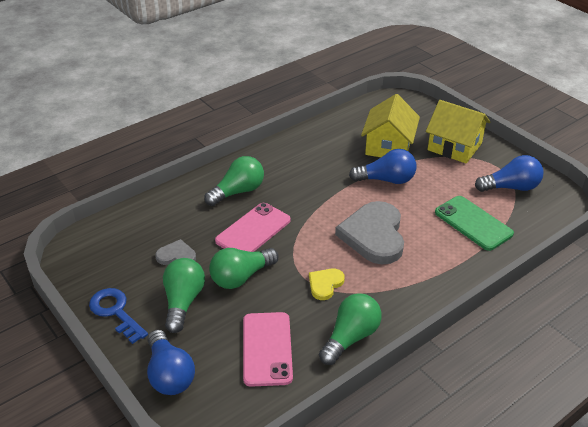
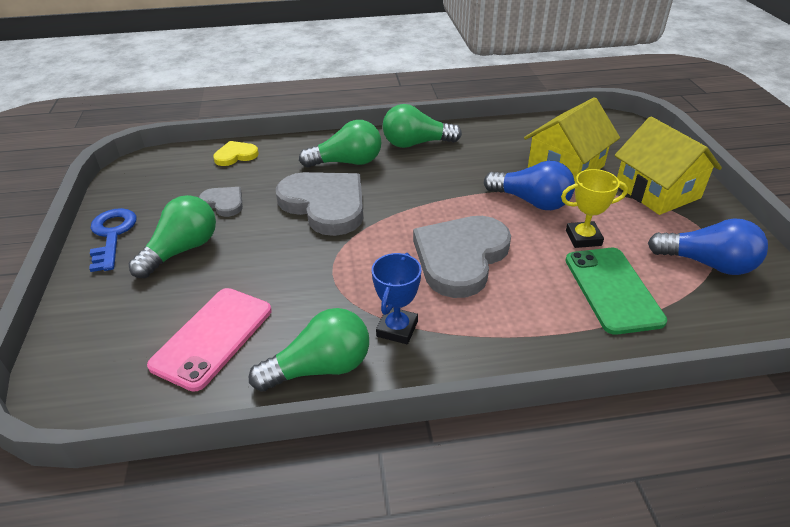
camera: 30 degrees right, 0 degrees up
blue light bulb [147,330,195,395] -> none
green light bulb [209,248,279,289] -> green light bulb moved to [383,104,462,148]
pink phone [215,203,291,252] -> grey heart [276,172,363,236]
yellow heart [309,269,345,300] -> yellow heart moved to [213,141,259,166]
none -> blue trophy [372,253,421,344]
none -> yellow trophy [561,169,628,248]

